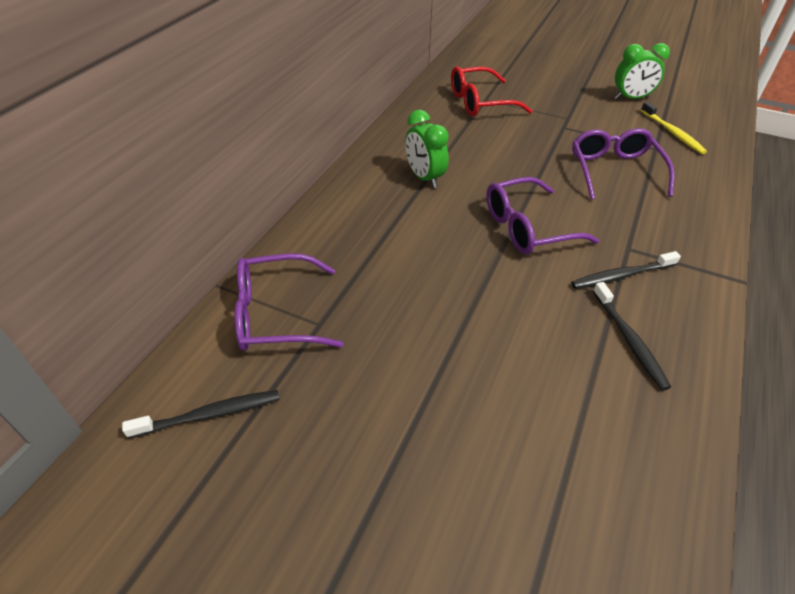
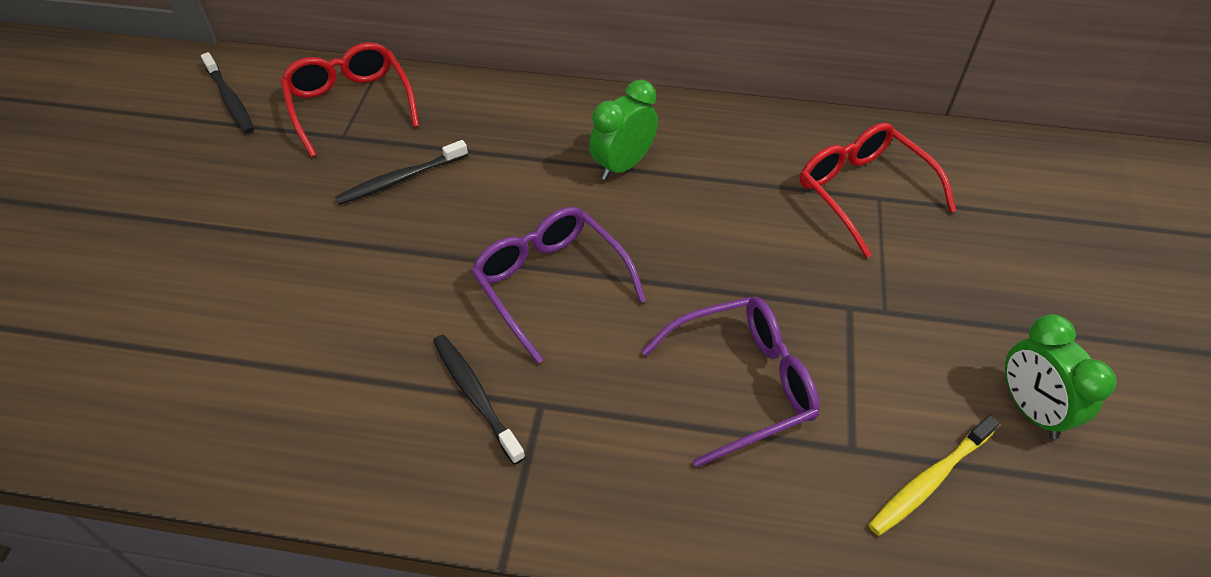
camera: 75 degrees right, 5 degrees up
purple glasses [234,253,343,351] -> red glasses [281,42,419,157]
black toothbrush [593,282,671,391] -> black toothbrush moved to [335,140,468,205]

